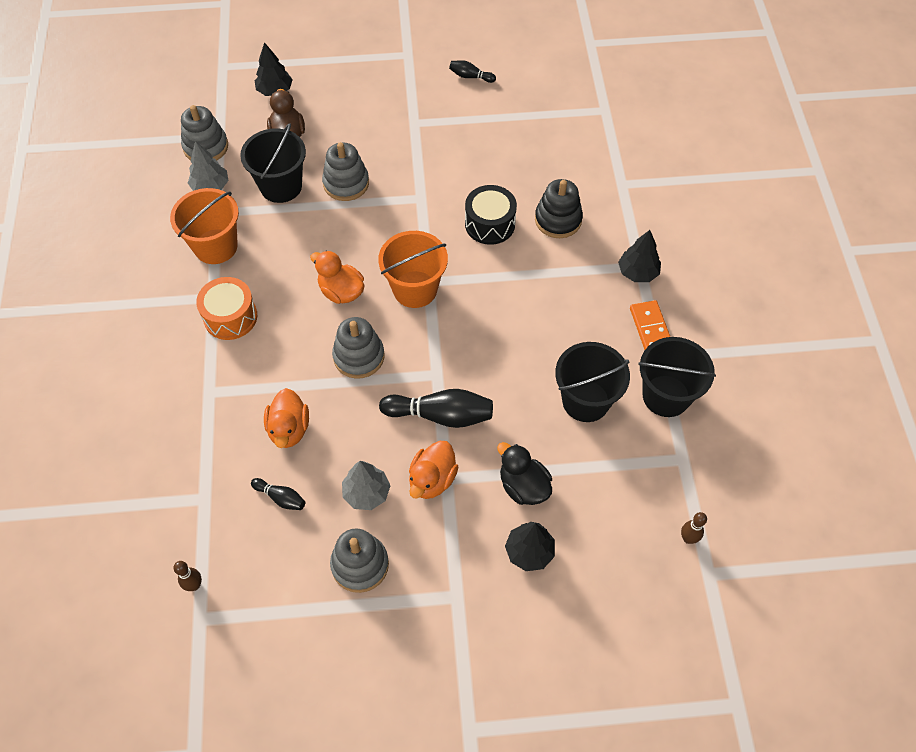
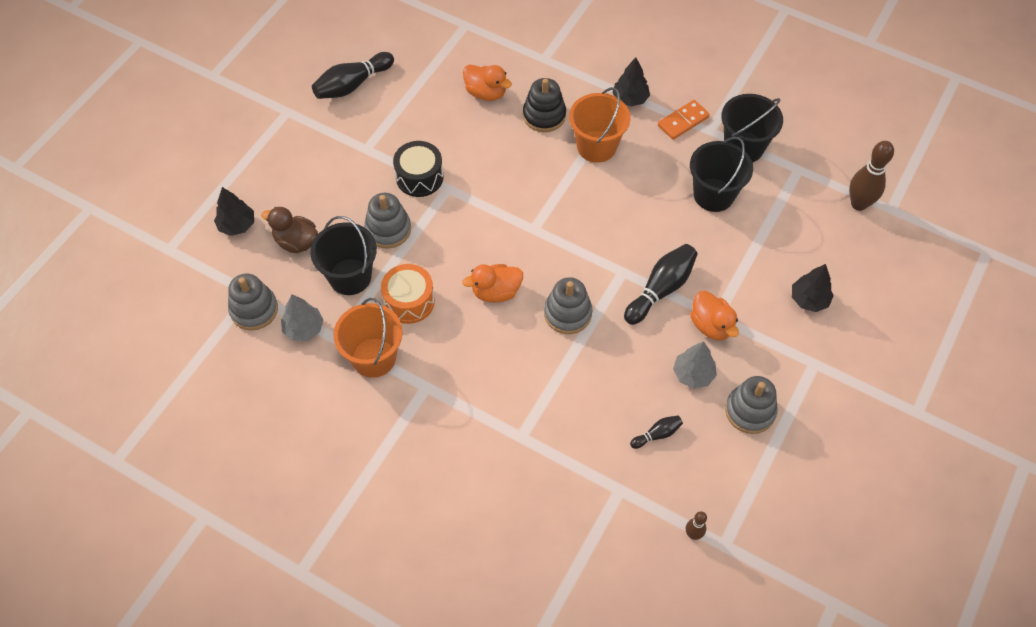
camera: 55 degrees left, 0 degrees up
orange drum [196,277,257,340] -> orange drum moved to [381,264,435,324]
orange duck [264,388,309,448] -> orange duck moved to [463,64,512,101]
orange bucket [378,231,448,308] -> orange bucket moved to [569,87,630,163]
black bowling pin [449,60,496,83] -> black bowling pin [312,52,394,99], size x1.91
black drum [465,185,517,245] -> black drum moved to [393,141,443,197]
black duck [497,442,552,505] -> none
orange domino [630,300,670,350] -> orange domino turned 60 degrees counterclockwise [658,100,710,140]
brown bowling pin [681,512,707,544] -> brown bowling pin [849,141,894,211], size x1.91

